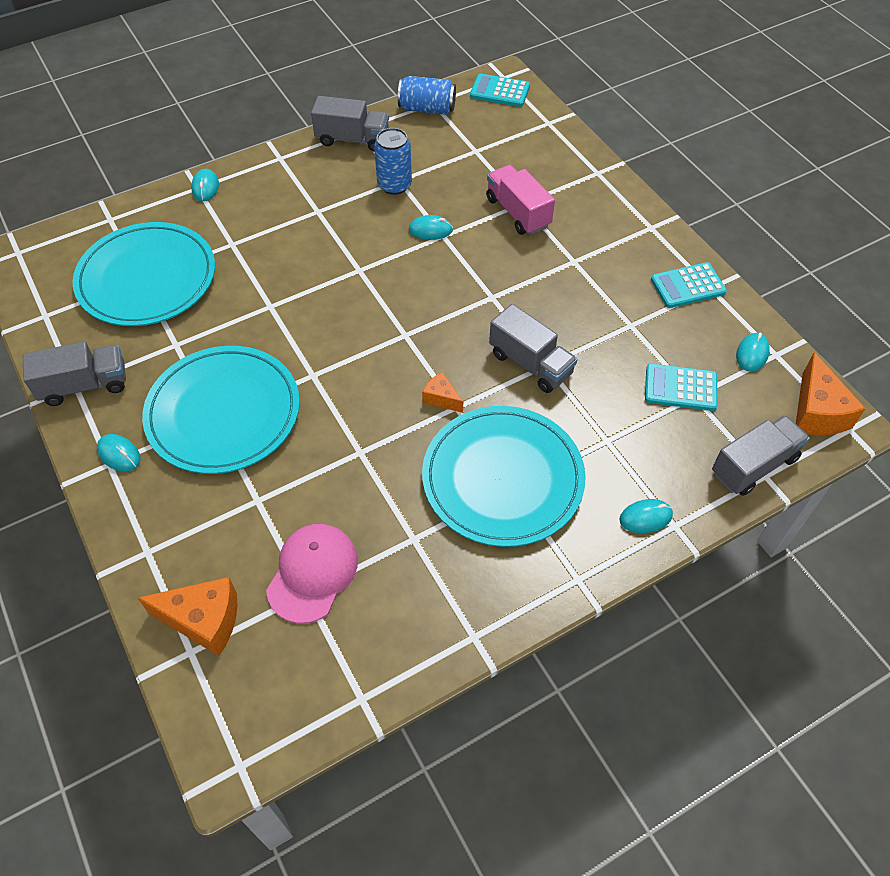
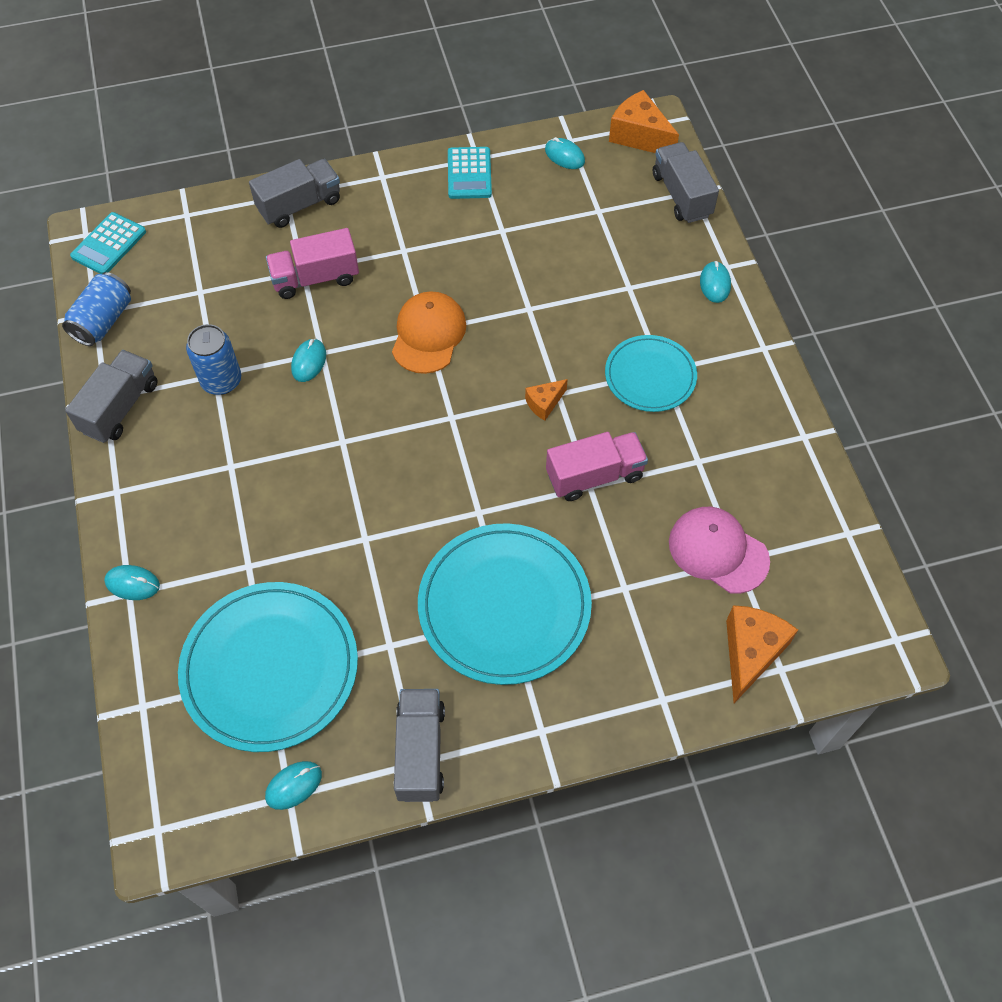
camera: 75 degrees left, 5 degrees up
turquoise mouse [97,434,140,472] -> turquoise mouse moved to [265,761,322,810]
turquoise plate [422,406,586,547] -> turquoise plate [605,335,697,412], size x0.59
grey truck [489,304,577,393] -> grey truck moved to [249,159,340,228]
turquoise calculator [645,364,717,411] -> none
orange cheese [796,352,866,435] -> orange cheese turned 150 degrees counterclockwise [609,90,679,153]
none -> orange cap [392,291,466,374]
none -> pink truck [546,432,648,501]

